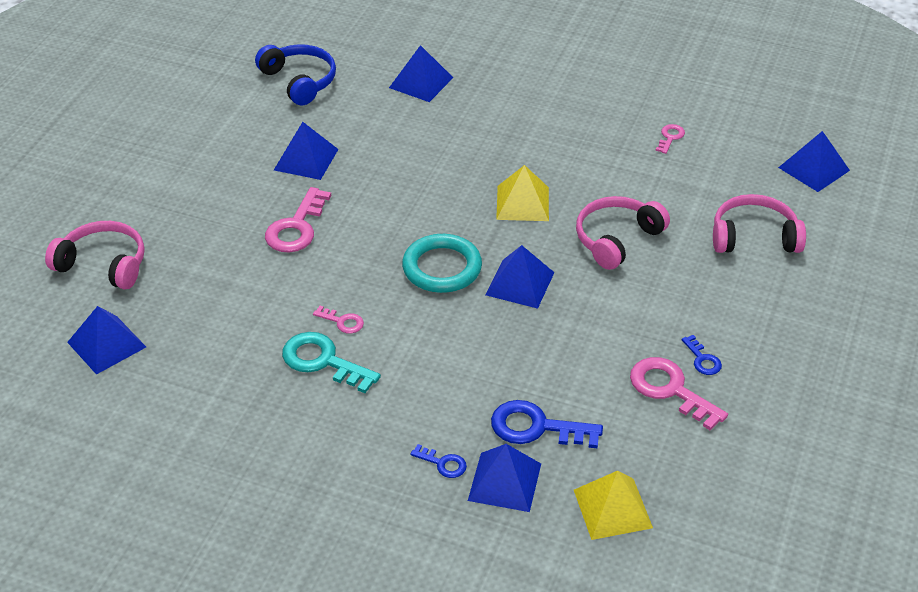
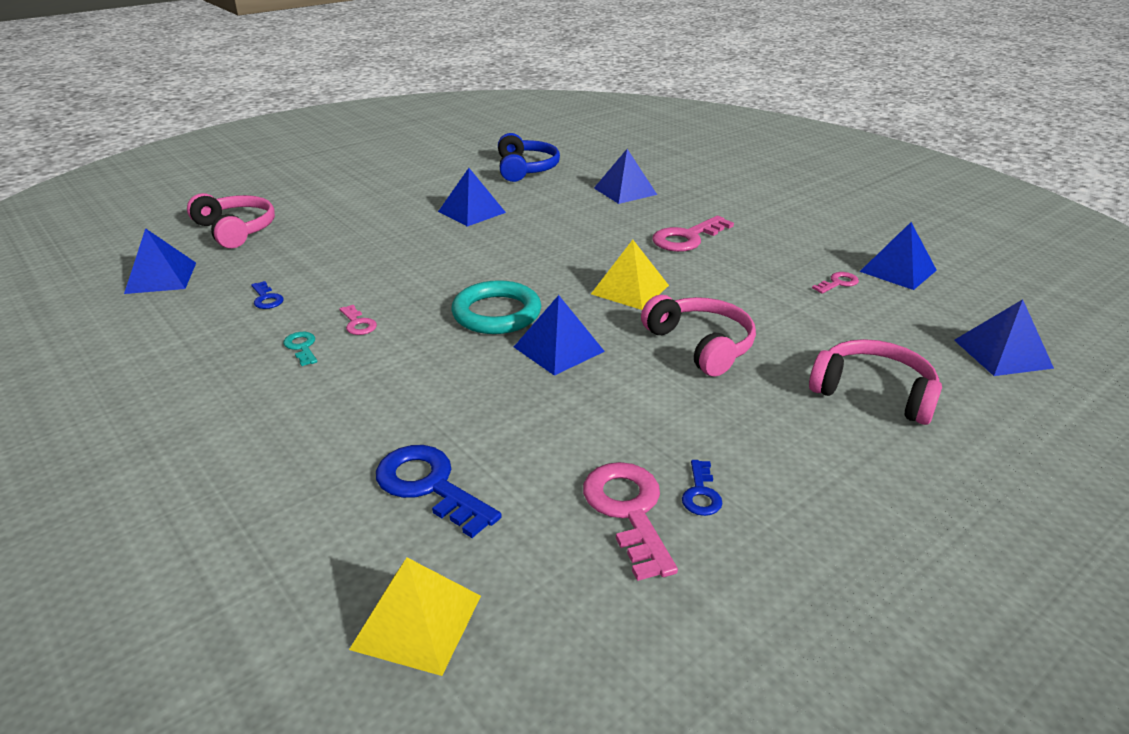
camera: 30 degrees right, 10 degrees down
pink key [265,187,331,253] -> pink key moved to [653,216,734,252]
turquoise key [282,332,381,393] -> turquoise key [283,332,317,366], size x0.52
blue key [410,444,467,478] -> blue key moved to [251,281,283,309]
blue pyramid [468,444,541,512] -> blue pyramid moved to [860,222,937,290]
pink headphones [576,196,670,270] -> pink headphones turned 75 degrees clockwise [641,295,756,376]

